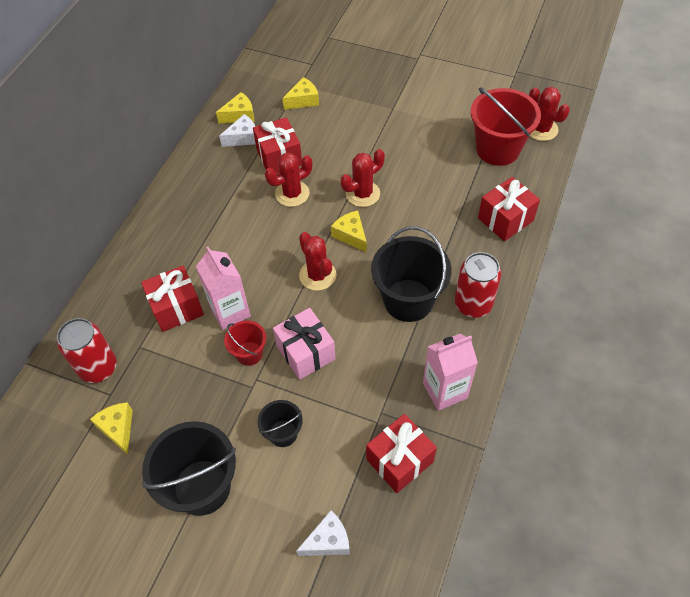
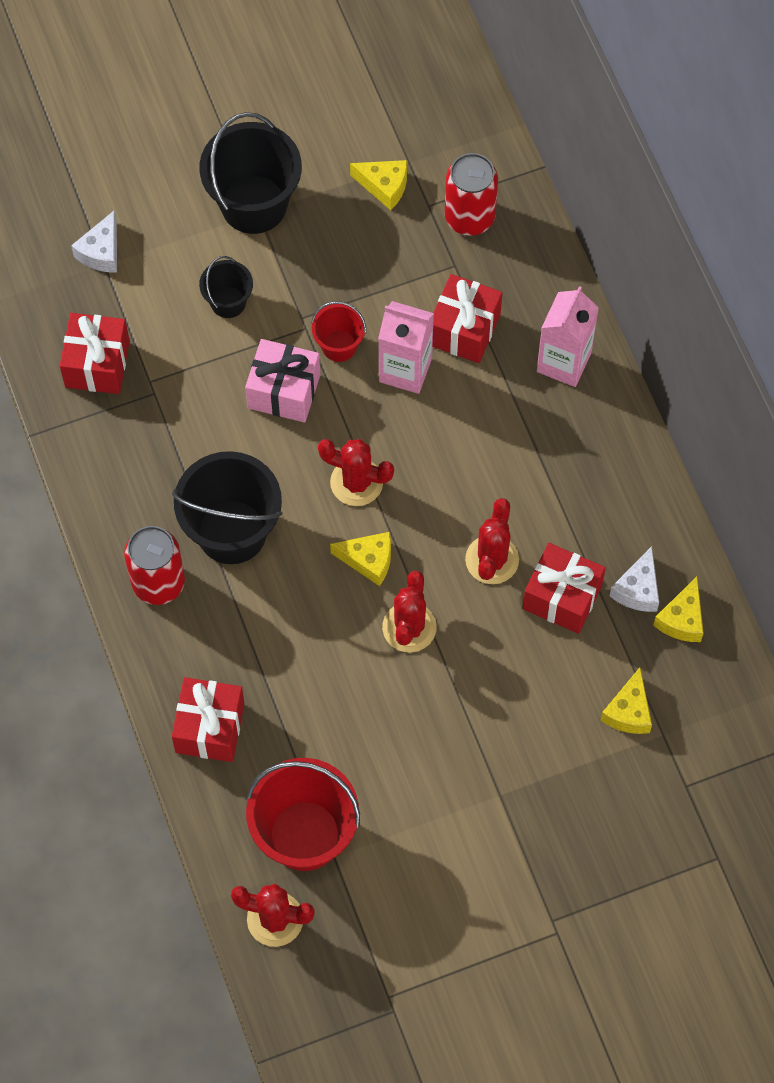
camera: 135 degrees right, 10 degrees up
pink carton [423,334,478,411] -> pink carton moved to [537,286,599,387]

